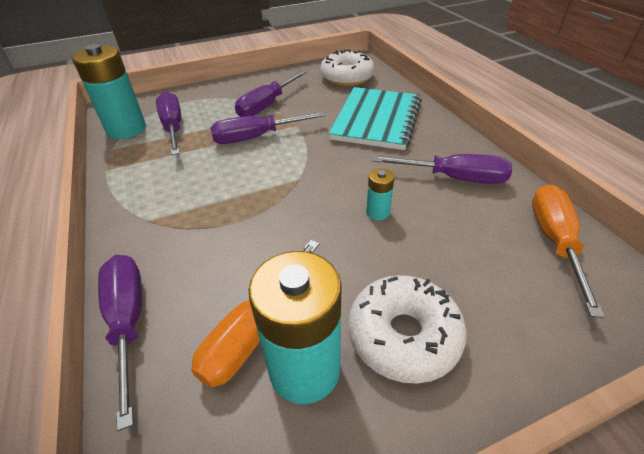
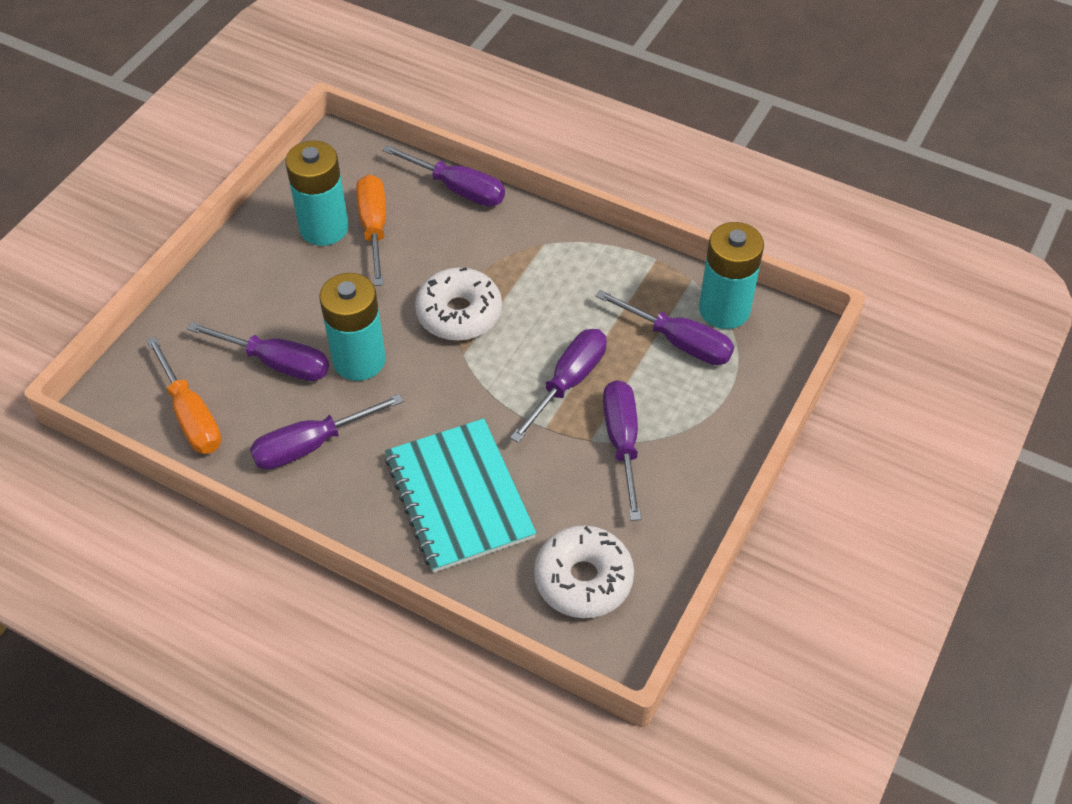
camera: 140 degrees right, 10 degrees up
white donut [349,275,467,384] -> white donut moved to [415,267,502,341]
turquoise battery [366,168,394,220] -> turquoise battery [320,273,386,381], size x2.14
none -> purple screwdriver [187,322,329,381]

